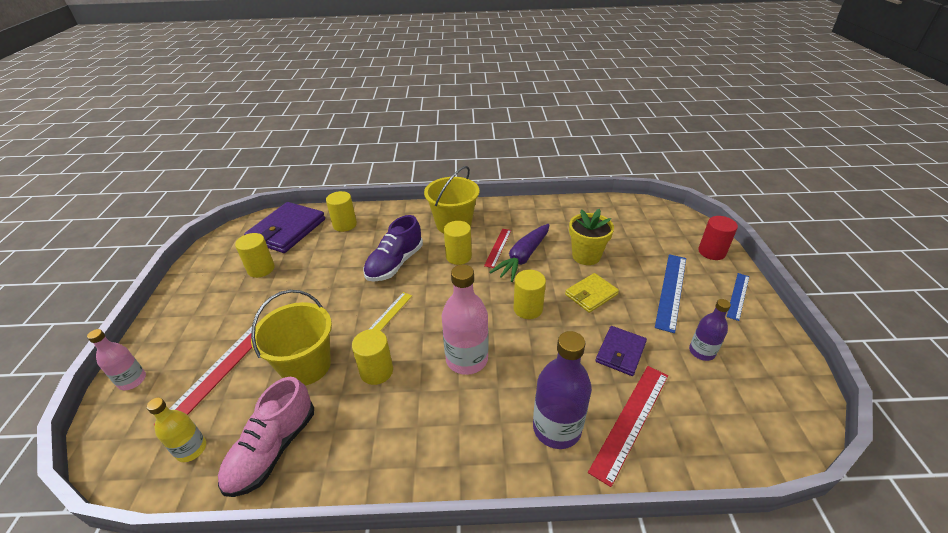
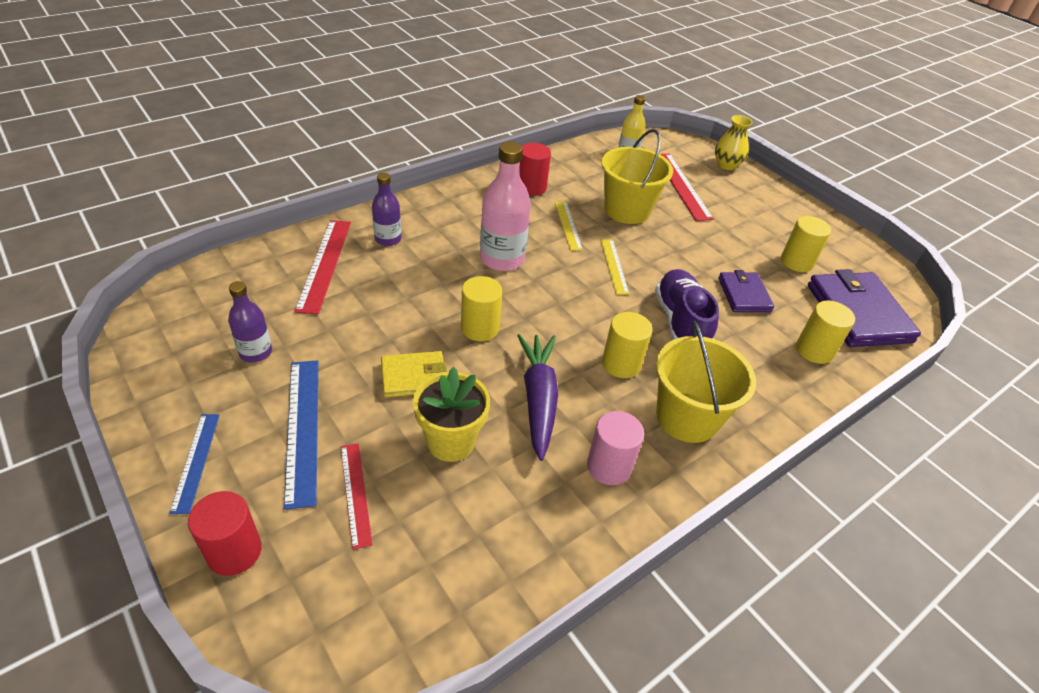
camera: 140 degrees right, 5 degrees up
pink bottle [87,329,146,390] -> yellow vase [715,115,753,170]
pink shoe [218,377,314,497] -> none
yellow cylinder [352,329,393,385] -> yellow ruler [555,202,583,251]
red ruler [484,229,511,268] -> red ruler moved to [341,443,373,549]
purple bottle [533,331,592,449] -> purple bottle [372,173,401,246], size x0.59
yellow wallet [565,273,619,313] -> yellow wallet turned 60 degrees clockwise [381,351,447,398]
purple wallet [596,326,647,376] -> purple wallet moved to [718,270,774,312]
none -> red cylinder [519,143,551,196]
none -> pink cylinder [587,411,644,485]

